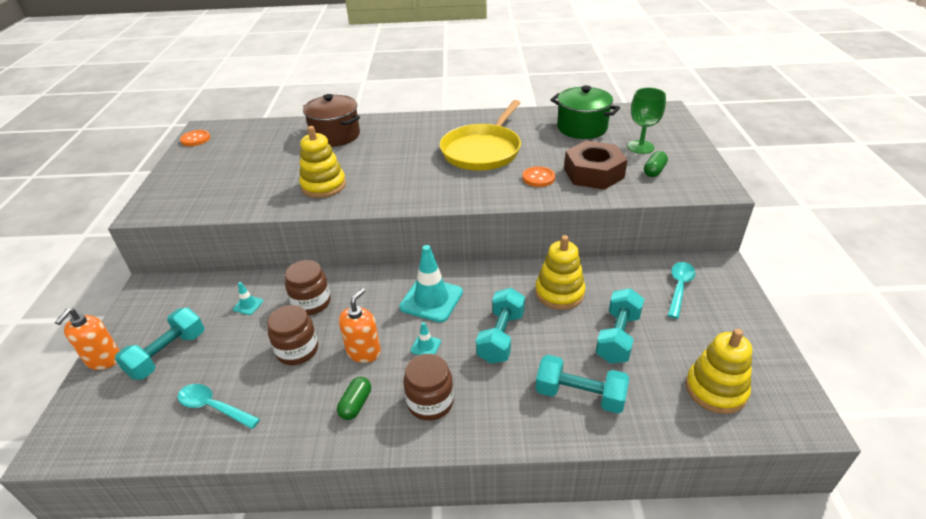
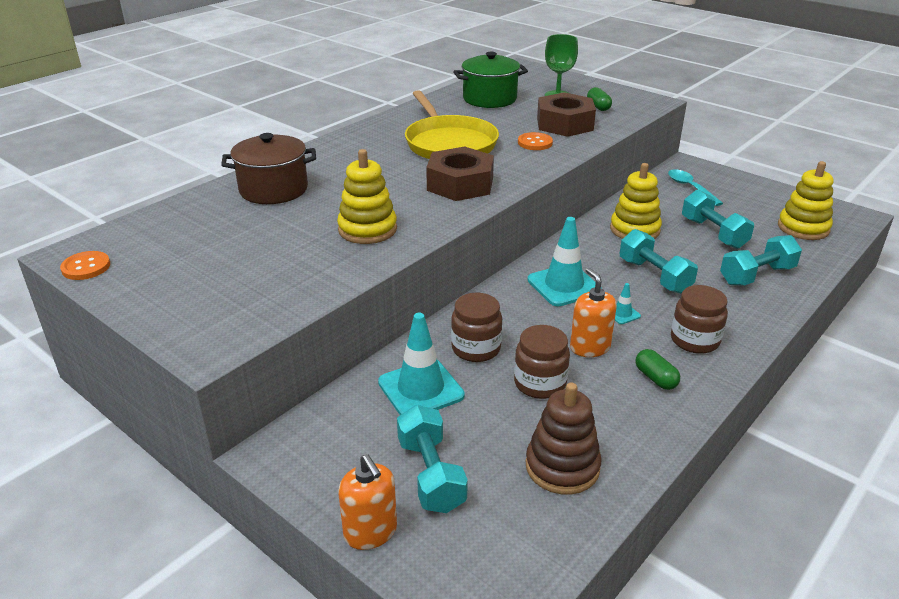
camera: 50 degrees left, 5 degrees down
turquoise spoon [178,384,260,429] -> brown stacking toy [526,383,602,495]
turquoise traffic cone [233,282,263,315] -> turquoise traffic cone [378,313,465,415], size x2.23
none -> brown nut [426,147,494,201]

